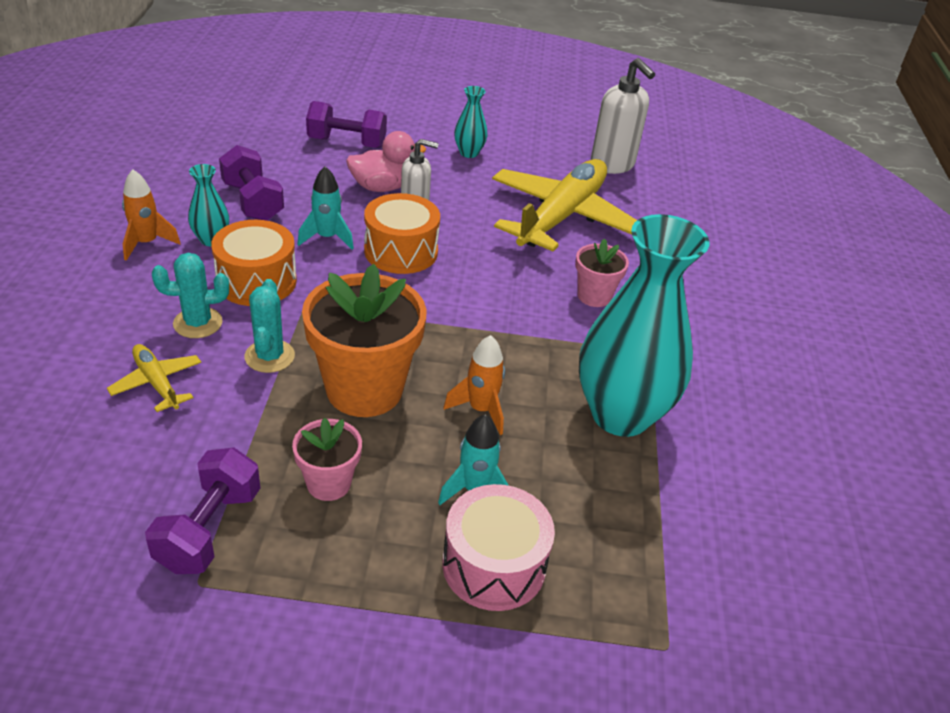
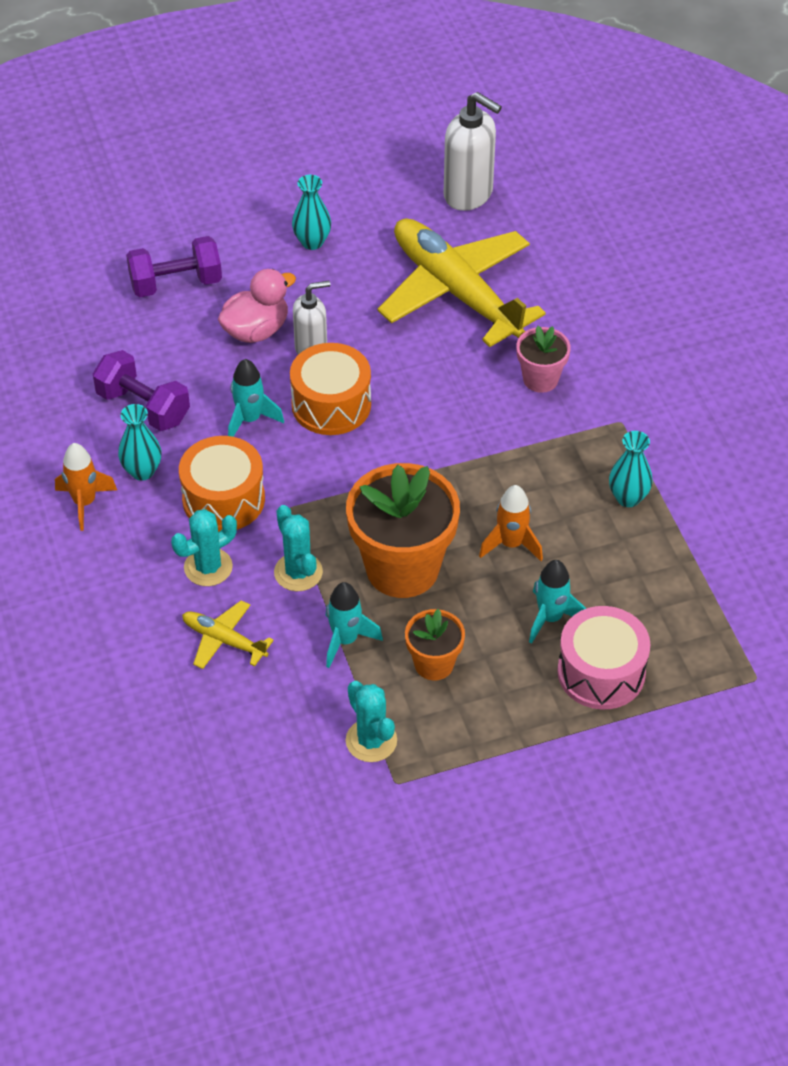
camera: 20 degrees left, 10 degrees up
purple dumbbell [145,447,260,574] -> turquoise cactus [346,681,397,762]
pink flower pot [292,418,362,501] -> orange flower pot [405,609,465,681]
yellow plane [492,159,637,251] -> yellow plane turned 45 degrees counterclockwise [378,218,546,347]
turquoise vase [579,214,710,437] -> turquoise vase [609,431,653,507], size x0.43
none -> turquoise rocket [326,582,383,668]

